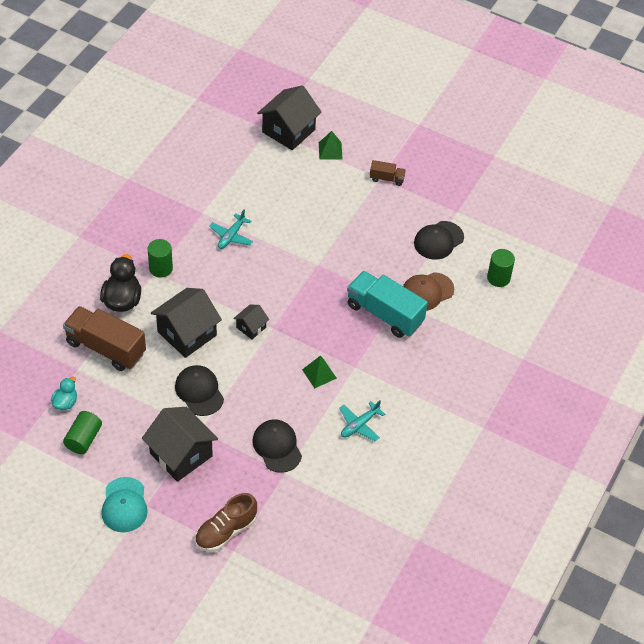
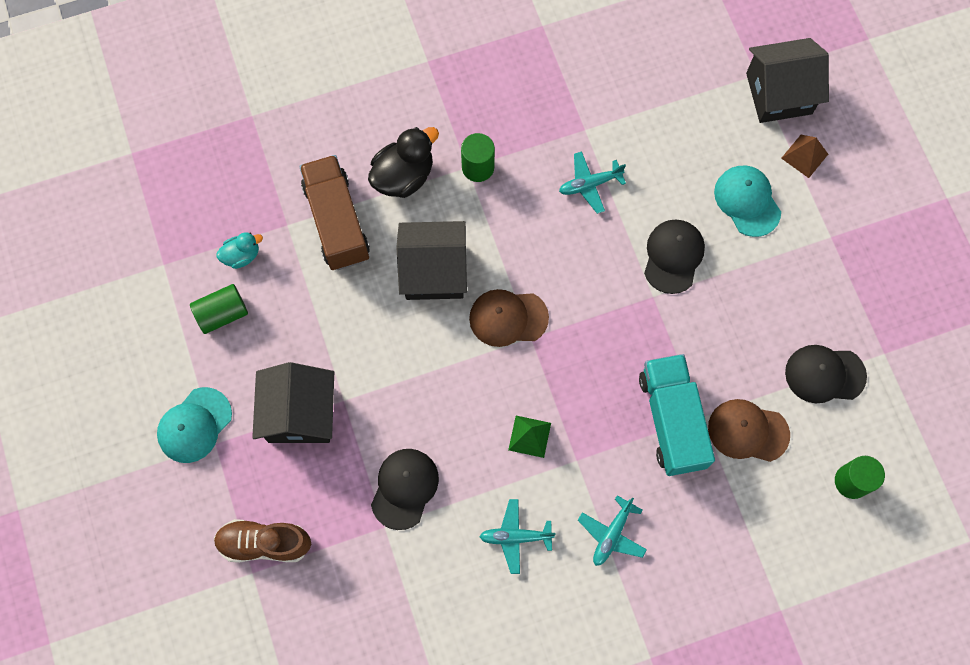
camera: 45 degrees right, 20 degrees up
black cap [175,365,224,416] -> black cap moved to [644,219,705,294]
black house [233,305,269,339] -> brown cap [469,289,549,347]
green pyramid [319,131,343,160] -> brown pyramid [781,135,828,178]
brown truck [370,160,406,186] -> none
none -> turquoise plane [578,495,647,566]
none -> turquoise cap [714,165,781,237]

